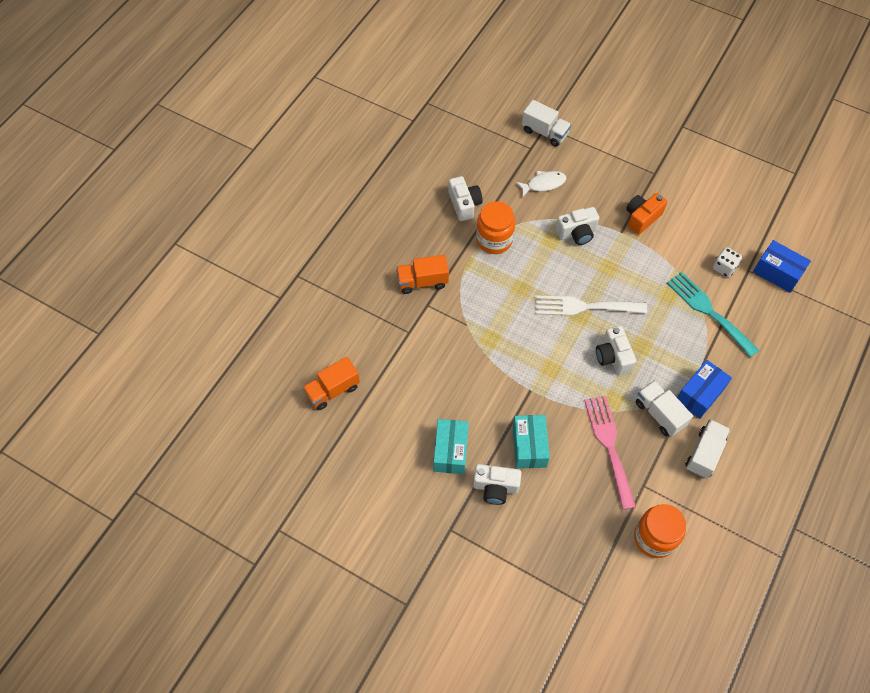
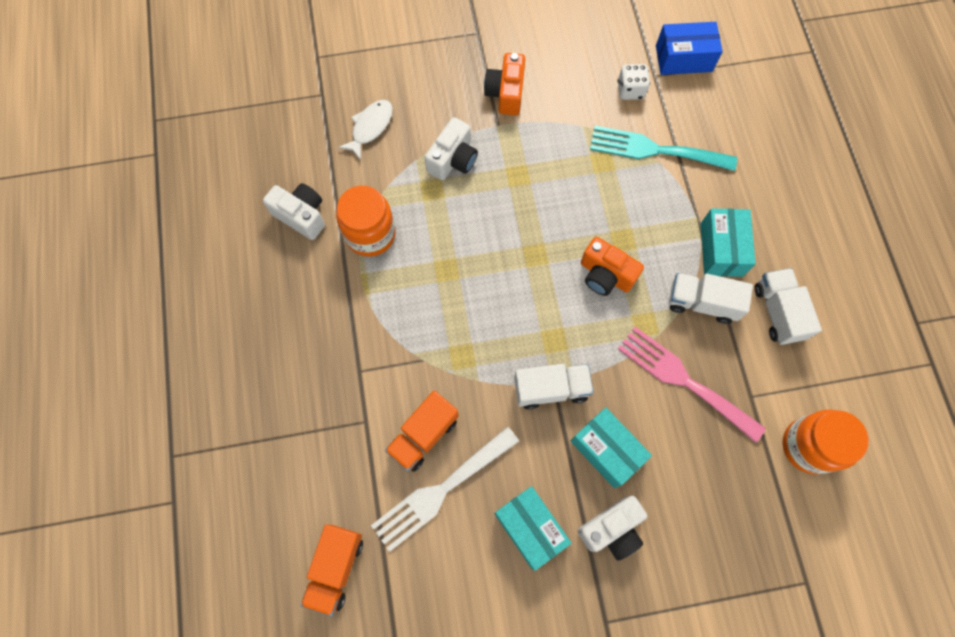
camera: 40 degrees left, 10 degrees up
orange truck [396,255,449,294] -> orange truck moved to [385,390,459,472]
white truck [522,100,571,147] -> white truck moved to [514,364,594,410]
white fork [535,295,647,316] -> white fork moved to [371,427,519,552]
white camera [596,326,636,375] -> orange camera [581,237,644,296]
blue box [677,360,732,419] -> turquoise box [701,208,756,277]

